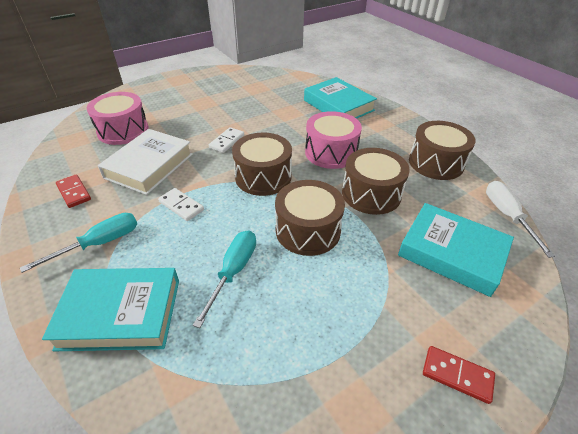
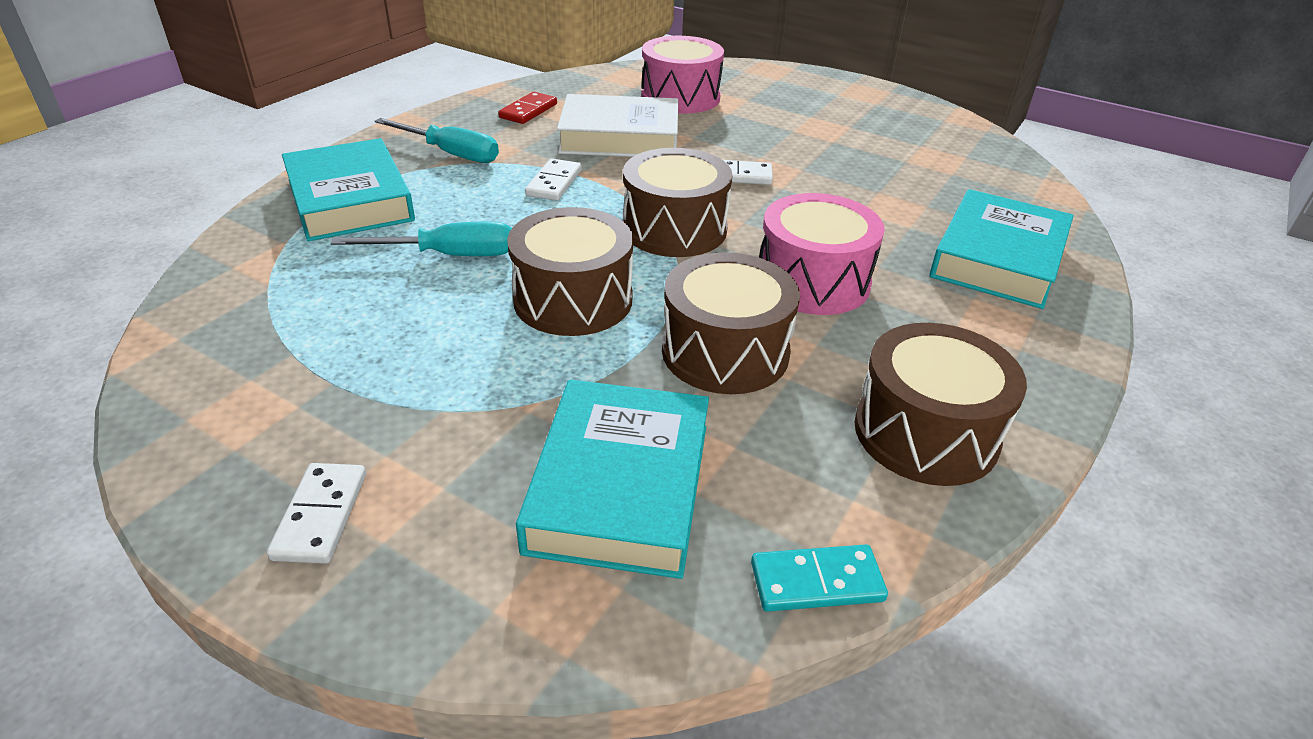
camera: 65 degrees right, 5 degrees down
red domino [423,346,495,404] -> white domino [267,463,366,564]
white screwdriver [486,181,555,258] -> turquoise domino [751,544,888,612]

